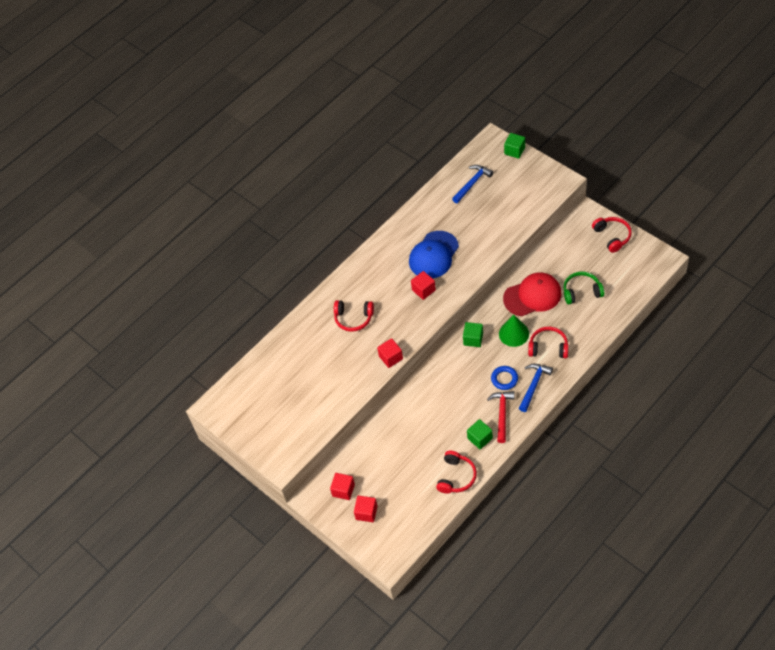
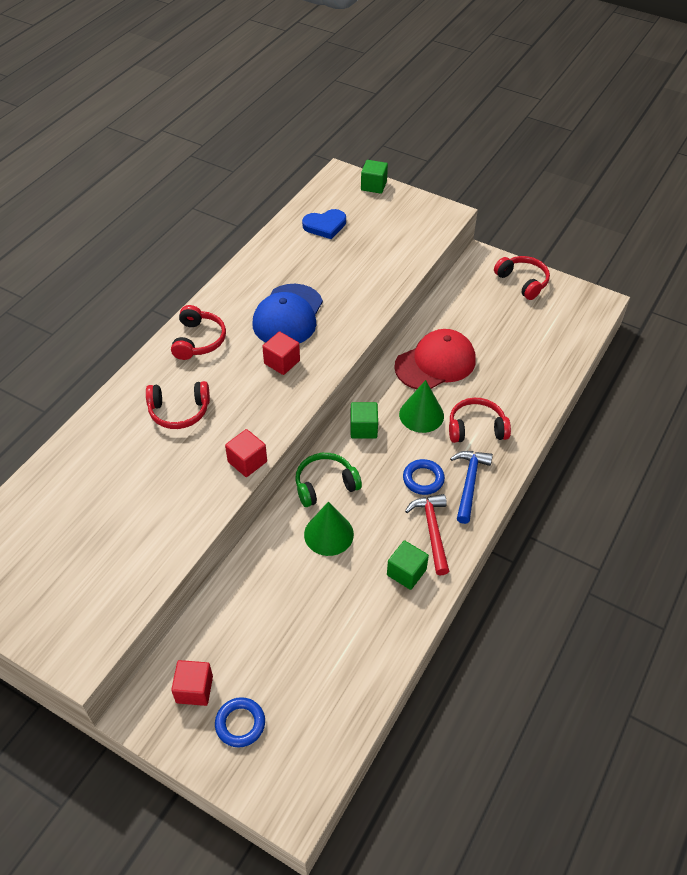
camera: 20 degrees left, 5 degrees down
red cube [354,496,377,522] -> blue ring [215,697,265,748]
red headphones [436,451,477,494] -> red headphones moved to [171,305,226,360]
blue hammer [452,165,493,203] -> blue heart [302,209,346,239]
green headphones [563,271,604,304] -> green headphones moved to [295,453,362,507]
none -> green cone [304,502,354,556]

